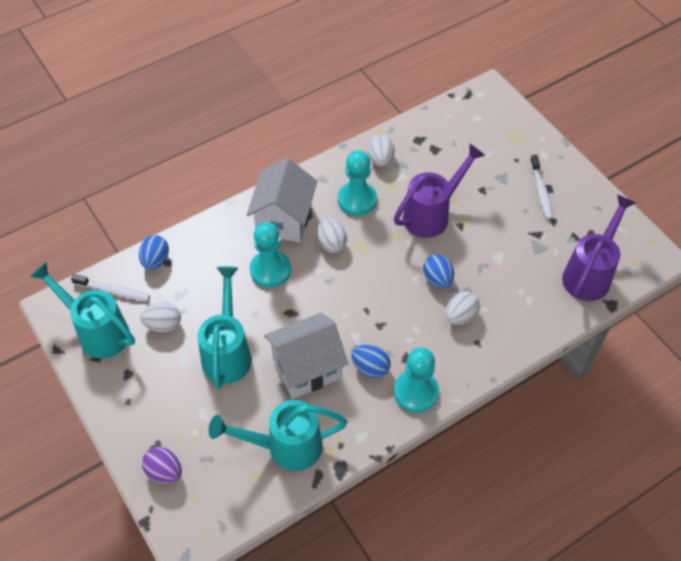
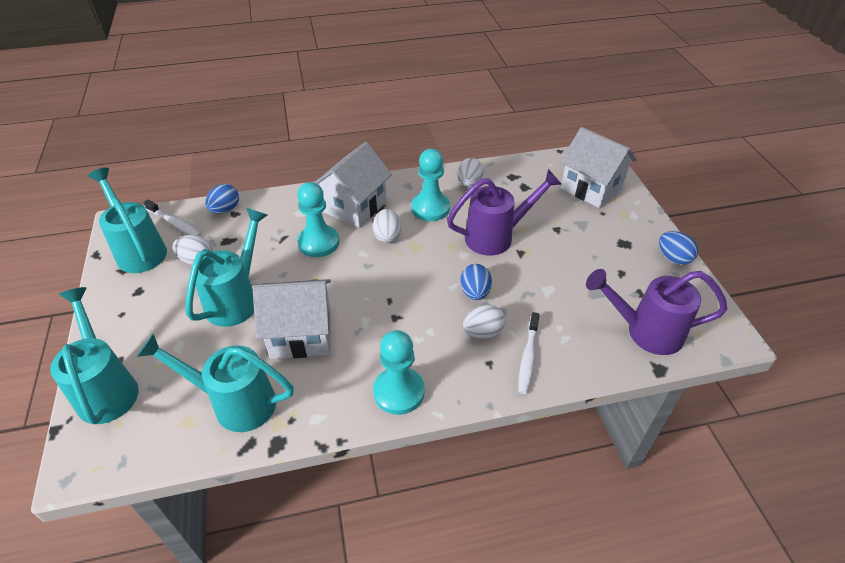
camera: 20 degrees right, 10 degrees down
purple egg [142,447,182,484] -> turquoise watering can [50,287,139,424]
blue egg [351,345,391,378] -> blue egg moved to [659,231,698,265]
white toothbrush [530,155,553,219] -> white toothbrush moved to [518,312,540,394]
purple watering can [562,195,636,301] -> purple watering can turned 135 degrees counterclockwise [586,269,727,355]
none -> white house [560,127,637,208]

